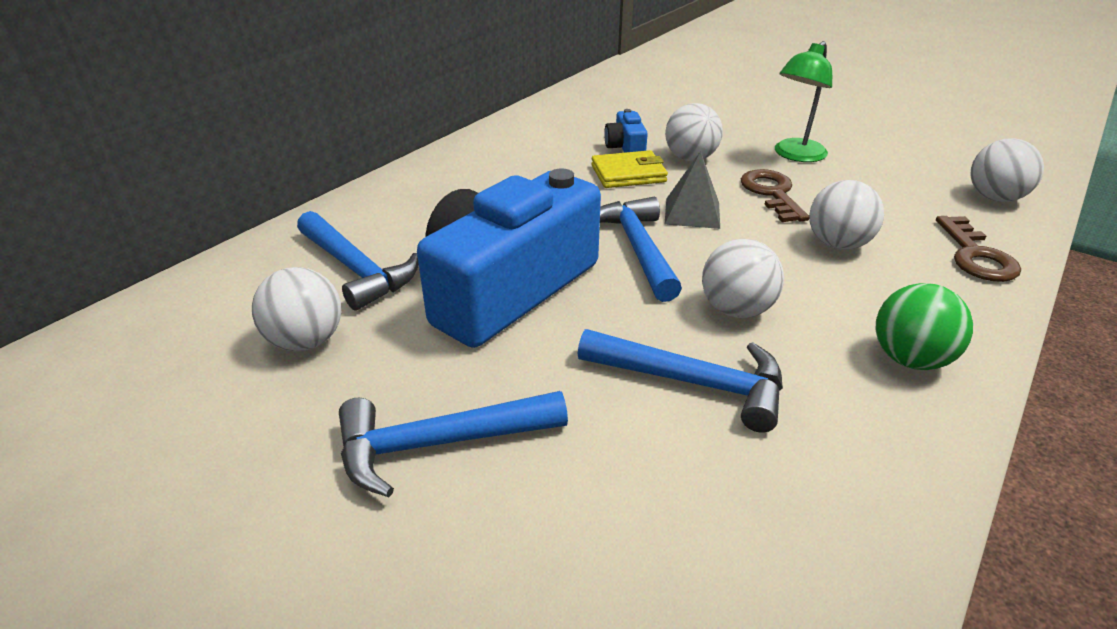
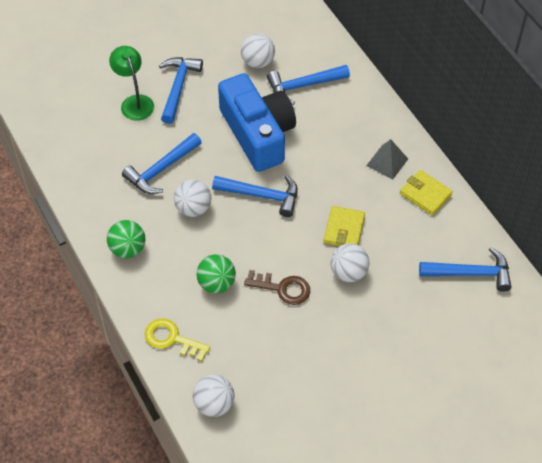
camera: 115 degrees right, 20 degrees up
blue camera [604,109,648,153] -> none
grey pyramid [665,151,720,229] -> grey pyramid moved to [366,139,408,180]
green lamp [775,41,832,162] -> green lamp moved to [109,46,154,121]
white ball [809,180,884,250] -> green ball [197,254,236,293]
brown key [936,216,1021,282] -> yellow key [145,318,210,361]
none -> yellow wallet [400,170,453,215]
none -> blue hammer [419,247,512,292]

